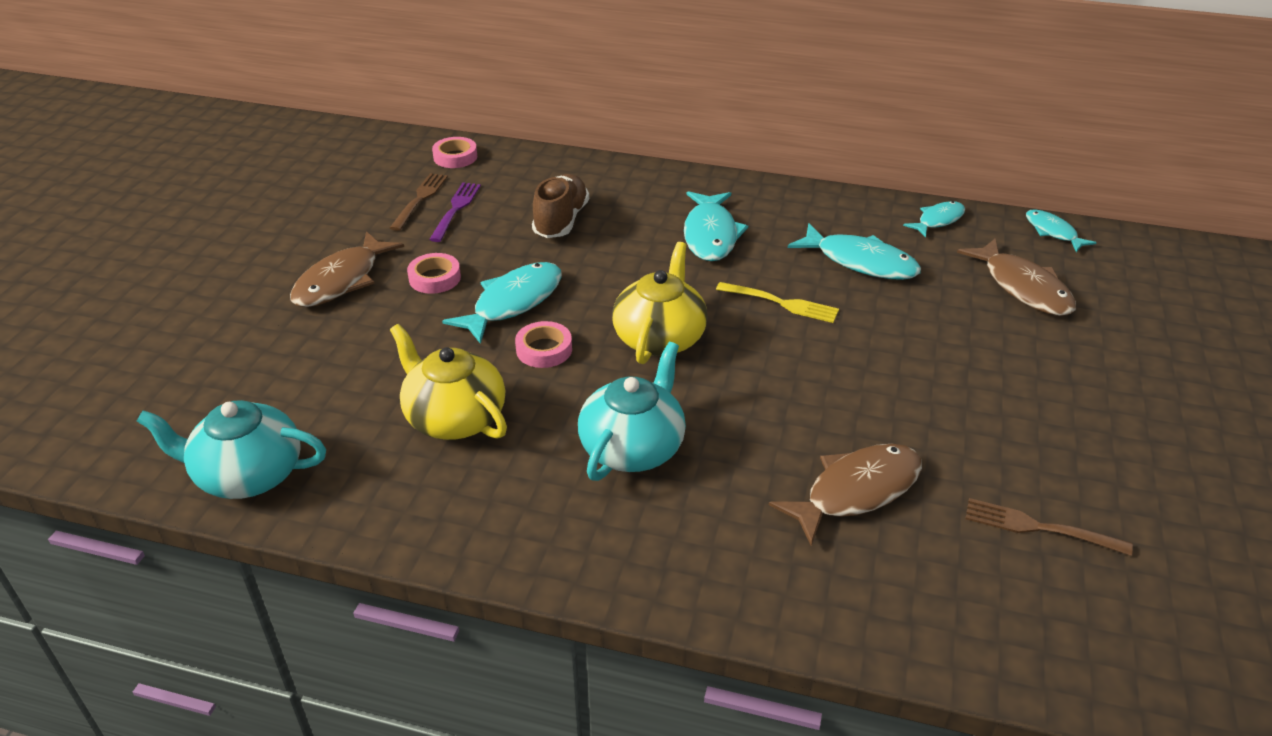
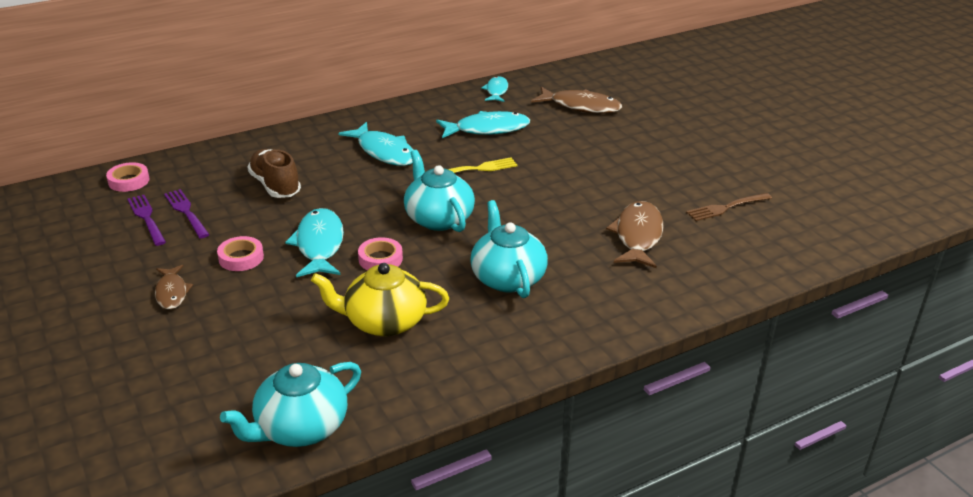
camera: 45 degrees left, 5 degrees down
brown fish [290,231,404,307] -> brown fish [155,265,193,310], size x0.60
brown fork [390,173,448,231] -> purple fork [127,195,166,246]
yellow teapot [612,242,708,364] -> turquoise teapot [404,150,475,232]
turquoise fish [1026,209,1097,252] -> none

